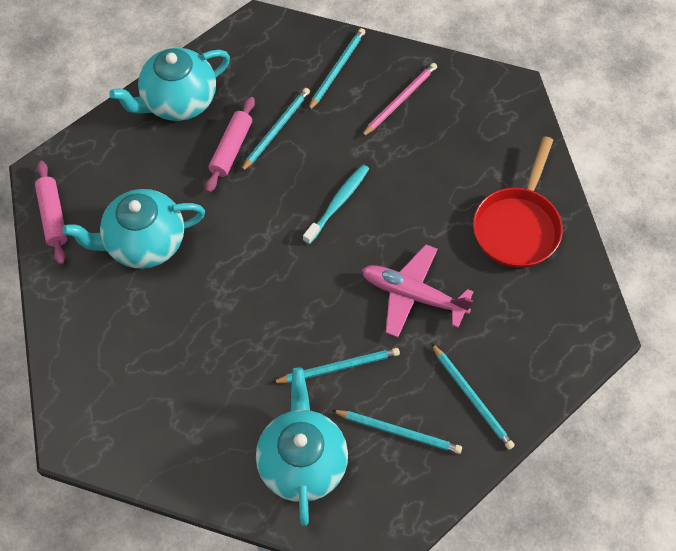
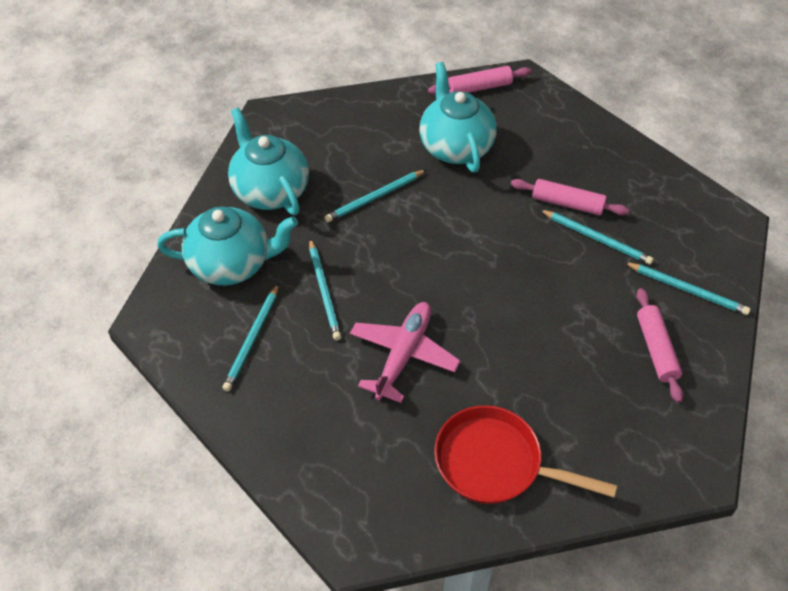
camera: 90 degrees right, 10 degrees down
turquoise teapot [109,48,230,121] -> turquoise teapot moved to [228,107,309,215]
turquoise toothbrush [303,165,369,245] -> none
pink pencil [361,63,437,137] -> pink rolling pin [636,288,684,403]
turquoise pencil [431,343,515,450] -> turquoise pencil moved to [325,170,426,222]

